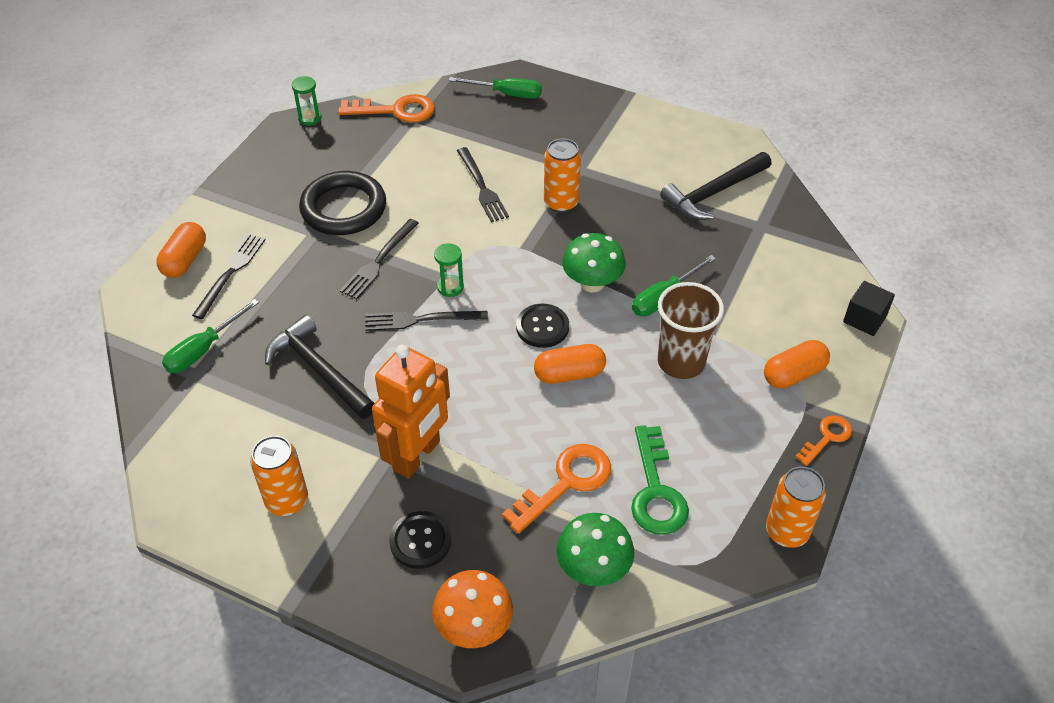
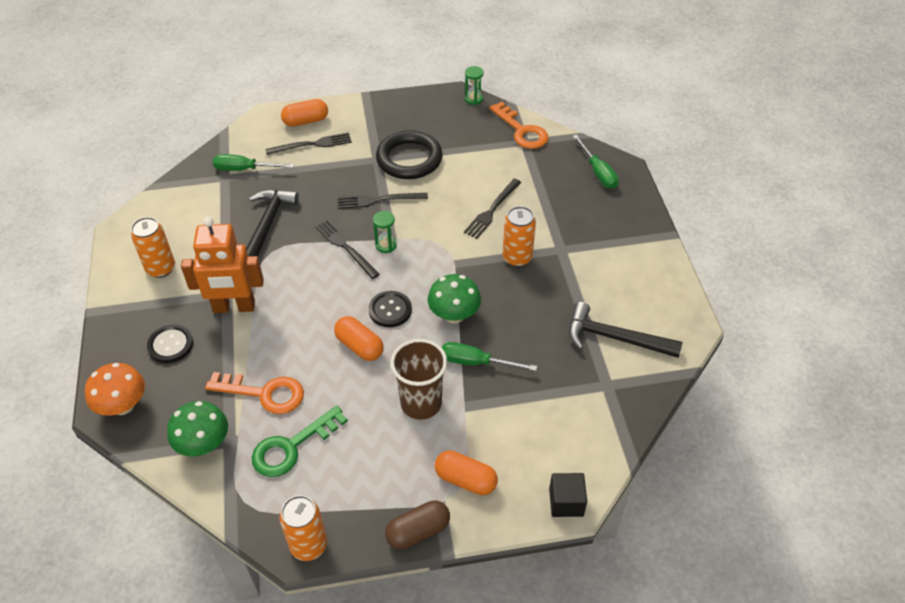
camera: 55 degrees right, 0 degrees up
orange key [795,415,852,466] -> brown capsule [385,500,450,550]

